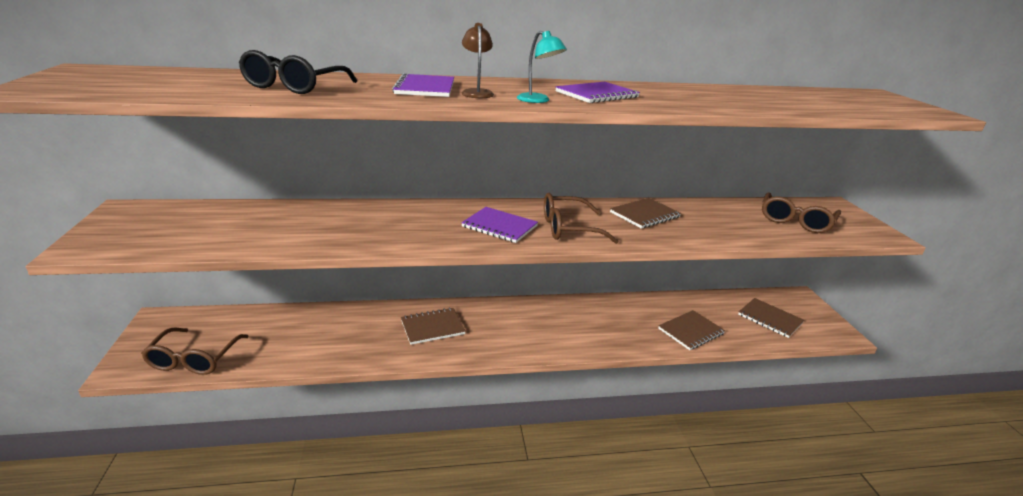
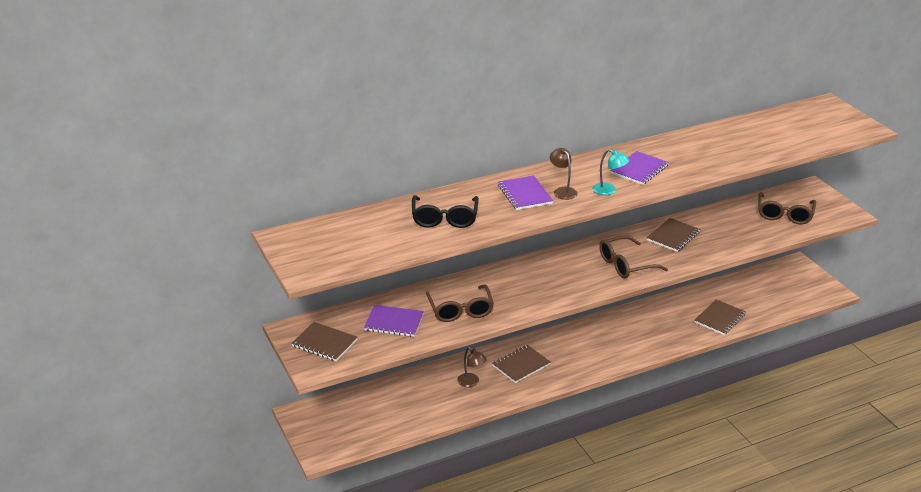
camera: 15 degrees left, 5 degrees up
brown glasses [141,328,249,375] -> brown glasses moved to [426,284,494,322]
purple notebook [461,207,538,243] -> purple notebook moved to [364,305,424,337]
brown notebook [738,298,804,338] -> brown notebook moved to [291,322,358,361]
none -> brown lamp [457,347,487,387]

